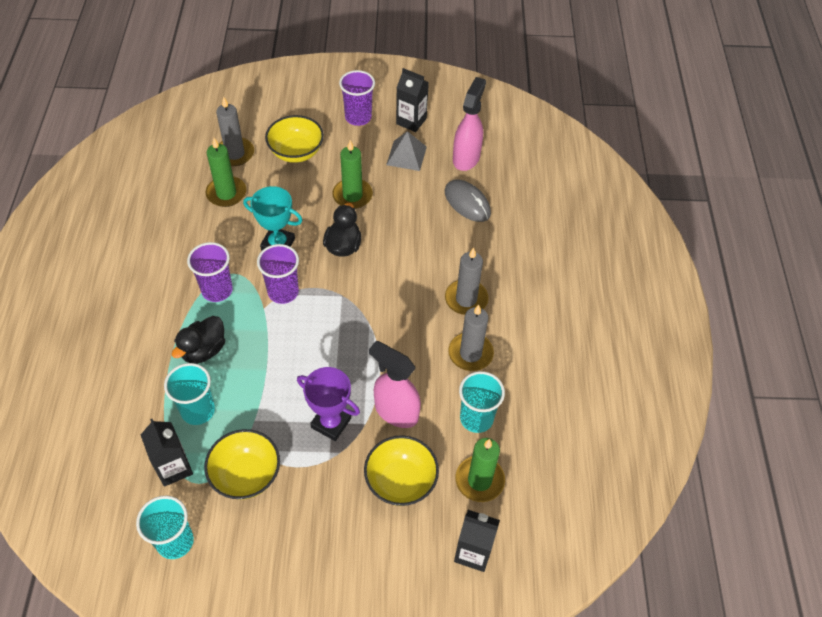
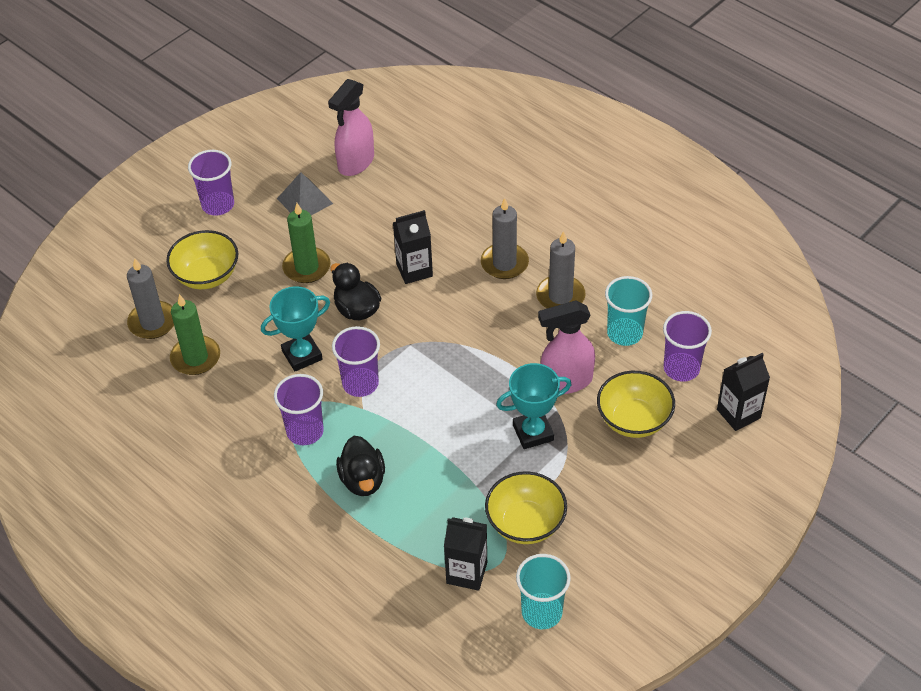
camera: 45 degrees left, 5 degrees down
turquoise cup [164,363,215,425] -> none
purple trophy [297,367,360,441] -> turquoise trophy [496,363,572,449]
black carton [396,68,429,132] -> black carton moved to [393,210,433,284]
grey mouse [445,179,491,222] -> none
pink spray bottle [453,77,486,171] -> pink spray bottle turned 120 degrees counterclockwise [328,79,374,176]
green candle [456,438,505,502] -> purple cup [663,311,712,382]

